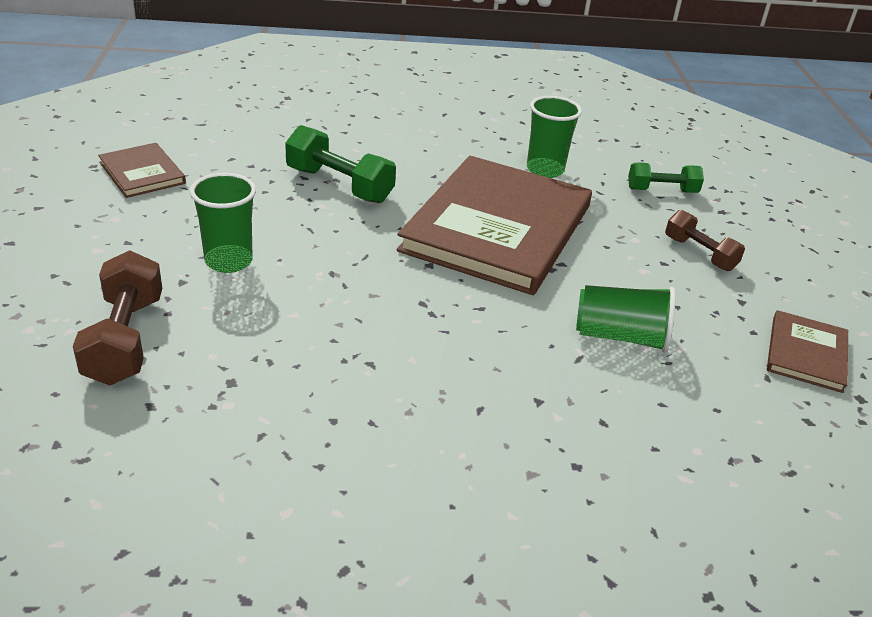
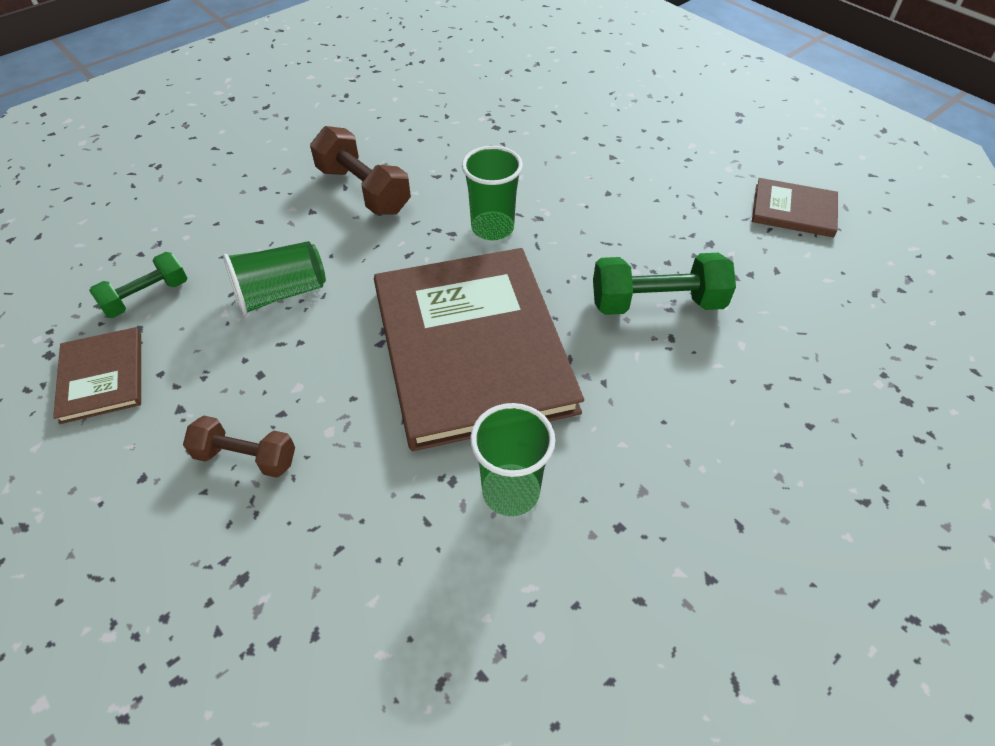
camera: 145 degrees right, 15 degrees up
brown dumbbell [73,250,162,386] -> brown dumbbell moved to [310,126,411,215]
green cup [190,173,256,273] -> green cup moved to [462,146,523,240]
green dumbbell [628,163,704,193] -> green dumbbell moved to [89,252,187,318]

